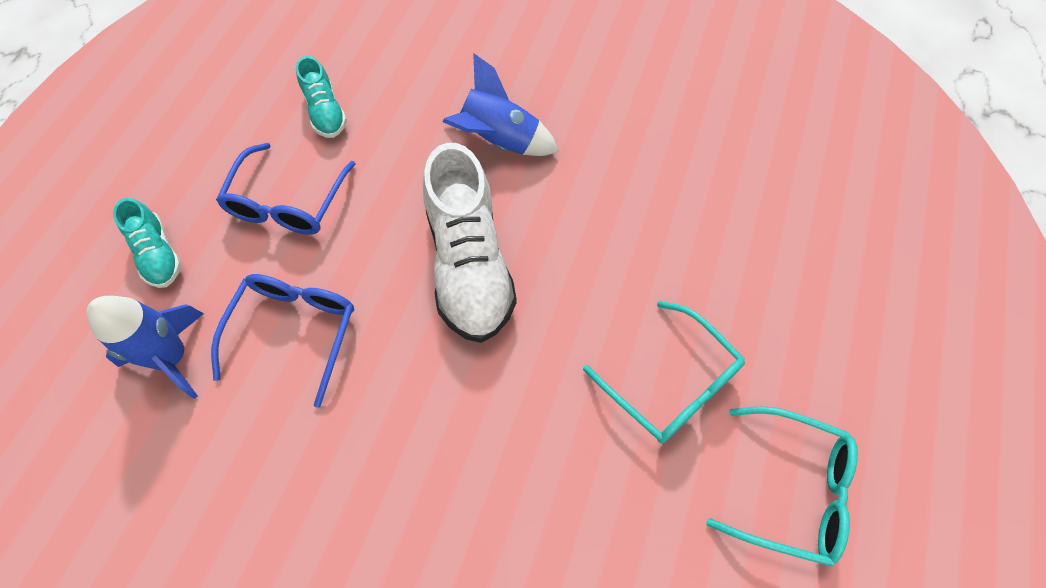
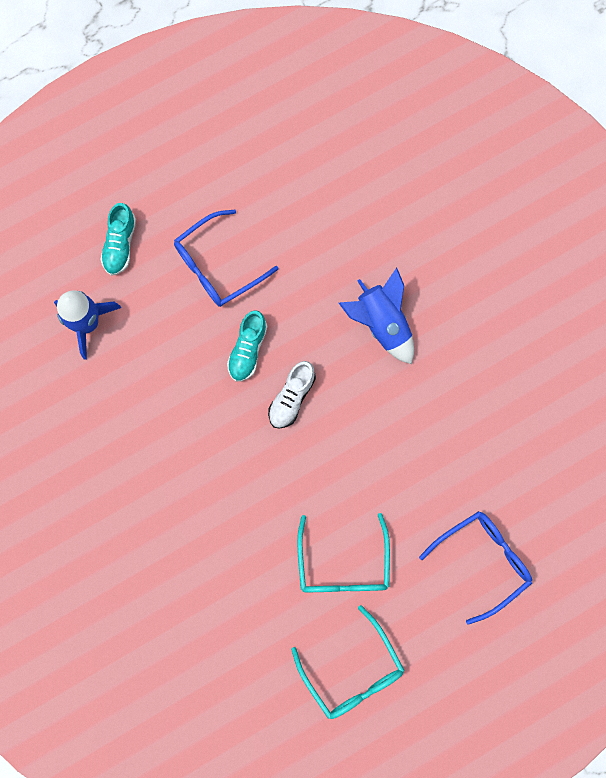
camera: 40 degrees right, 15 degrees up
blue glasses [211,274,354,408] -> blue glasses moved to [419,511,532,625]
turquoise shoe [296,56,347,138] -> turquoise shoe moved to [227,311,268,382]
white shoe [423,143,516,343] -> white shoe [268,361,316,429], size x0.51

